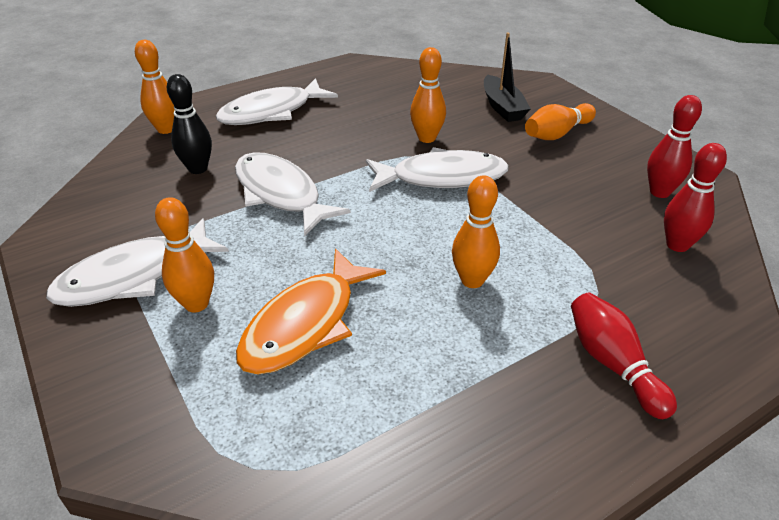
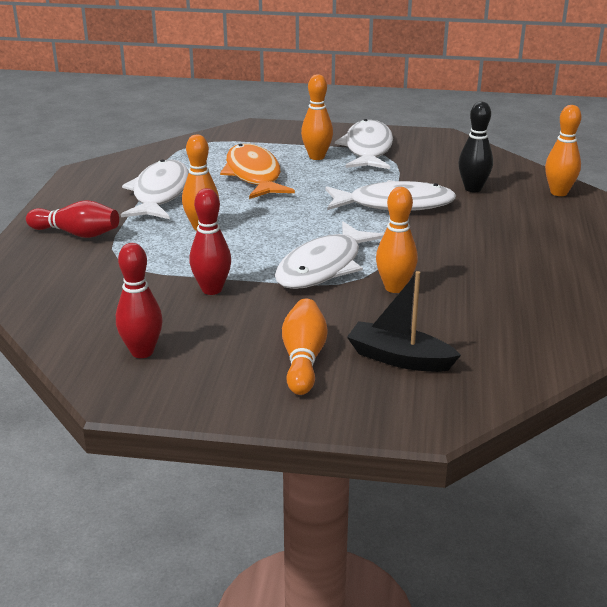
camera: 130 degrees right, 10 degrees down
white fish [216,78,338,125] -> white fish moved to [121,159,189,219]
red bowling pin [664,143,727,252] -> red bowling pin moved to [189,188,231,295]

